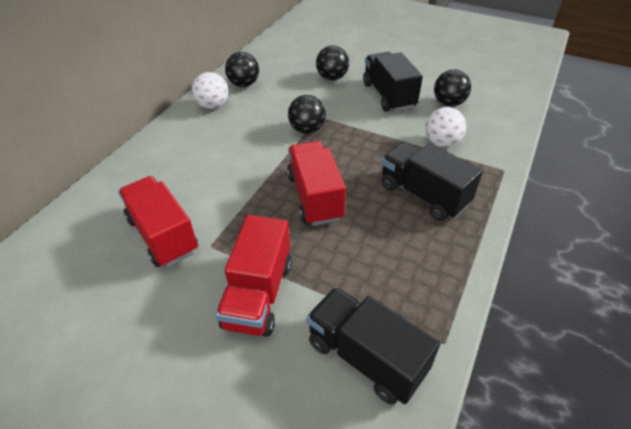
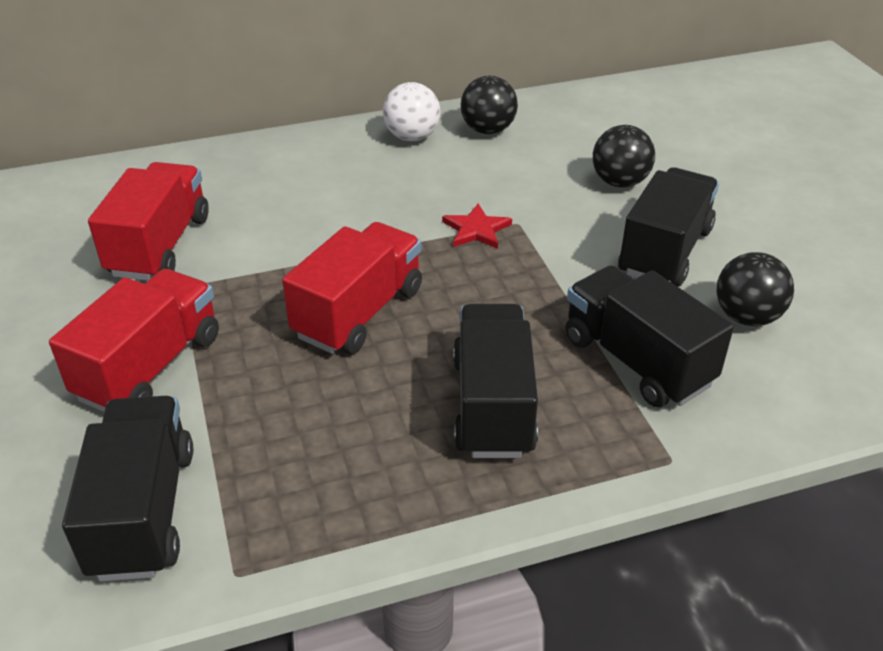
camera: 45 degrees right, 5 degrees down
red truck [216,215,292,337] -> red truck turned 150 degrees clockwise [49,269,219,412]
black ball [288,95,326,134] -> red star [442,204,512,249]
white ball [425,107,466,147] -> black truck [565,265,734,407]

